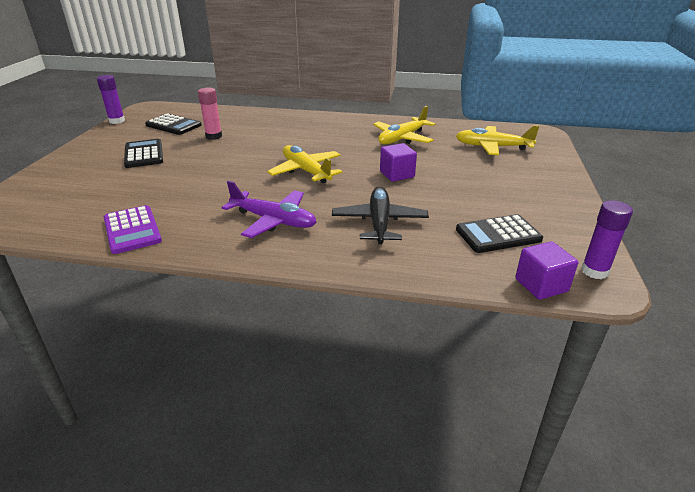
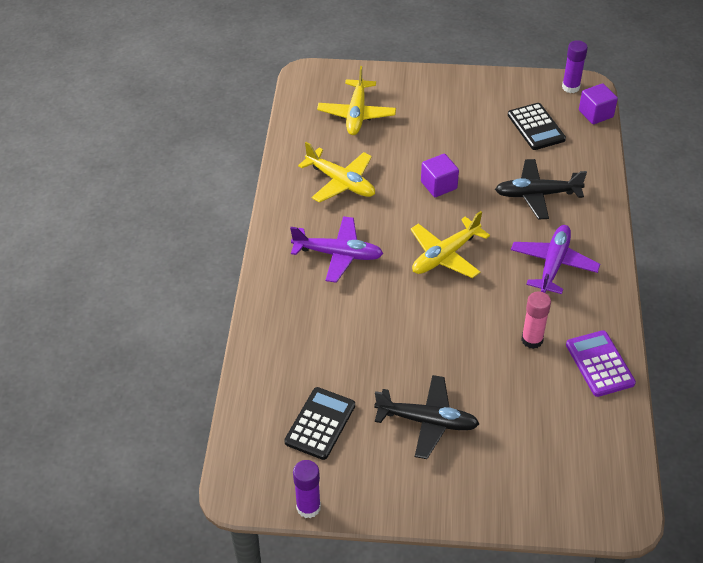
camera: 95 degrees left, 15 degrees up
purple calculator [104,205,162,254] -> purple calculator turned 75 degrees counterclockwise [566,330,636,397]
black calculator [124,139,163,168] -> black plane [374,375,479,459]
pink glue stick [198,88,222,140] -> pink glue stick moved to [521,292,551,349]
none -> purple plane [290,216,383,283]

